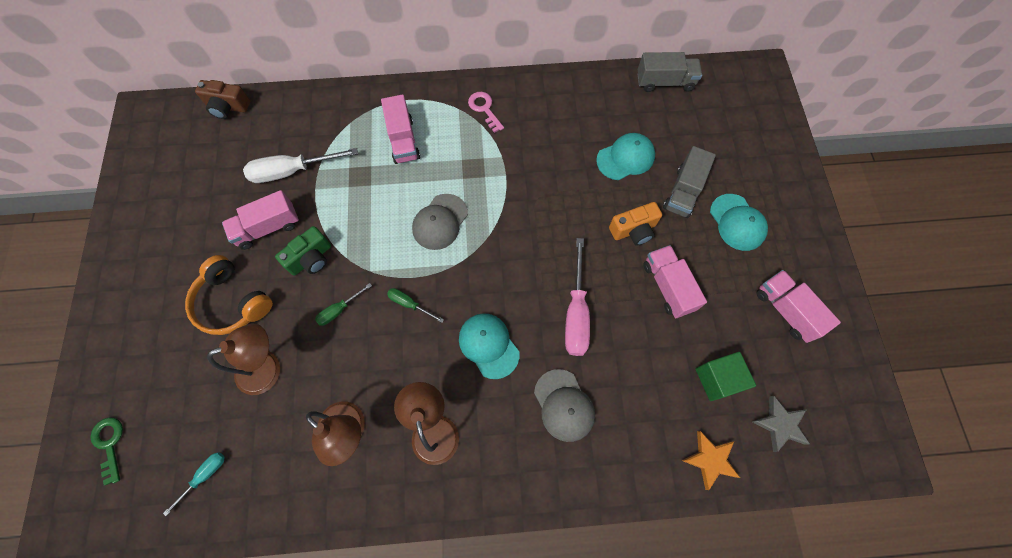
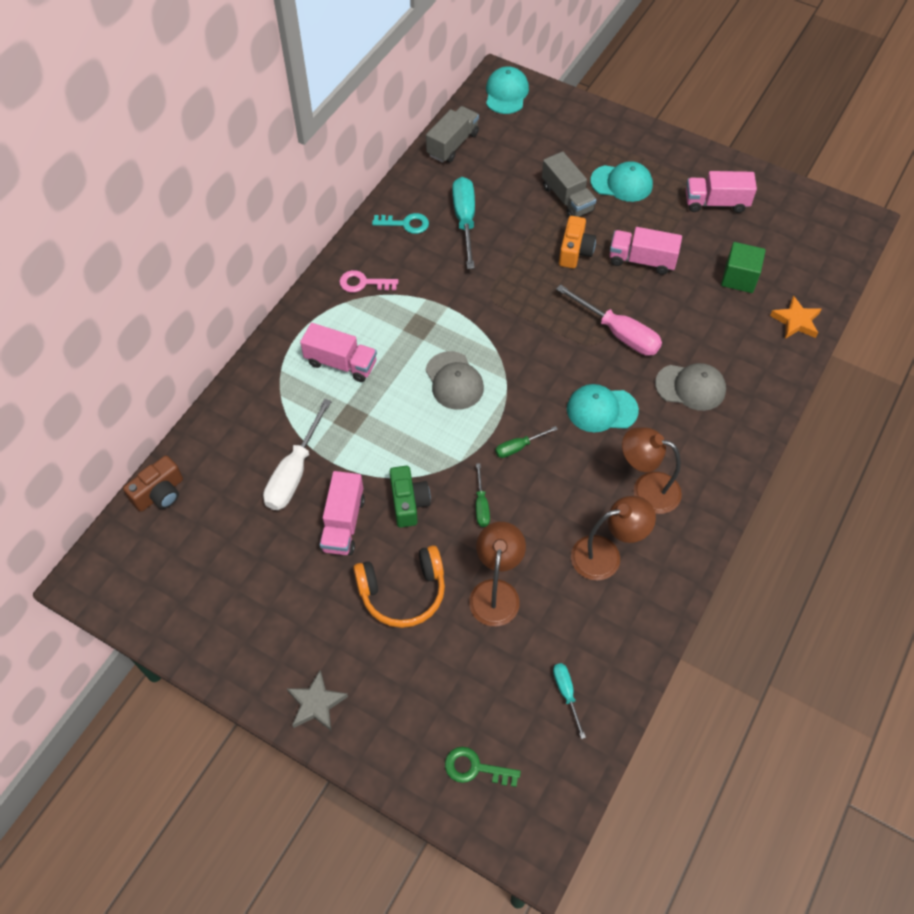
camera: 55 degrees left, 10 degrees down
turquoise cap [596,133,655,180] -> turquoise cap moved to [486,66,529,114]
grey star [752,396,810,452] -> grey star moved to [287,670,348,731]
none -> turquoise key [372,213,429,234]
none -> turquoise screwdriver [452,177,475,269]

